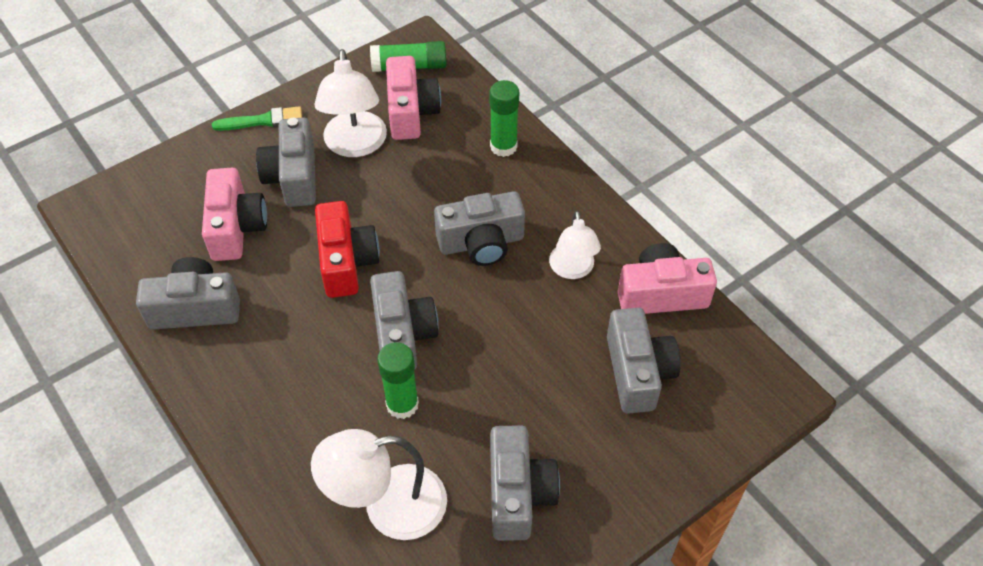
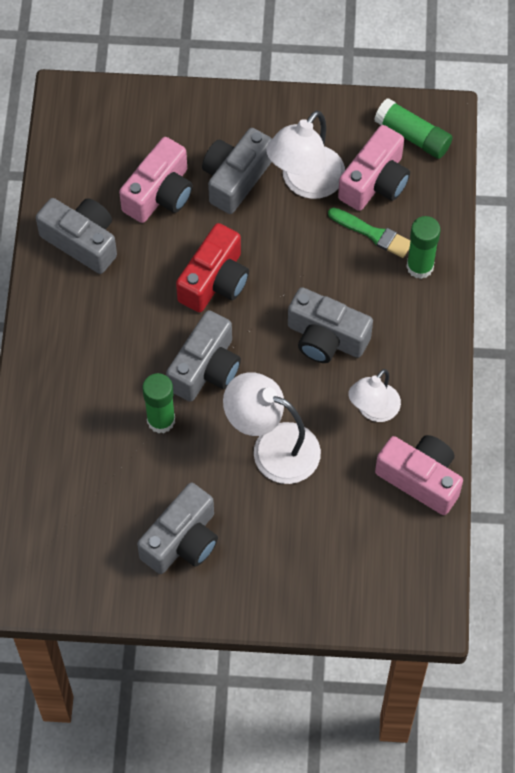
camera: 40 degrees right, 10 degrees up
green brush [212,106,302,131] -> green brush moved to [328,207,410,258]
white lamp [311,429,447,540] -> white lamp moved to [223,372,321,484]
grey camera [607,308,681,414] -> none

